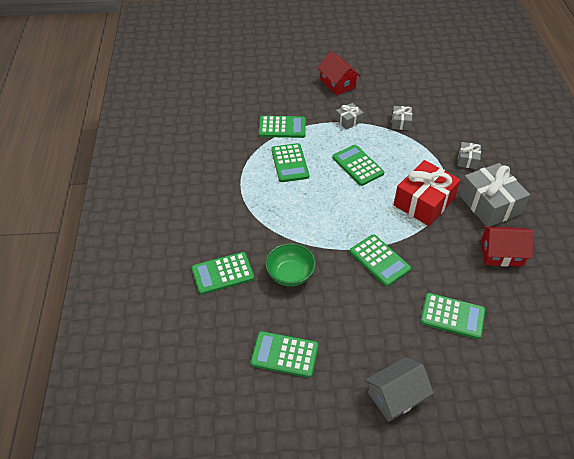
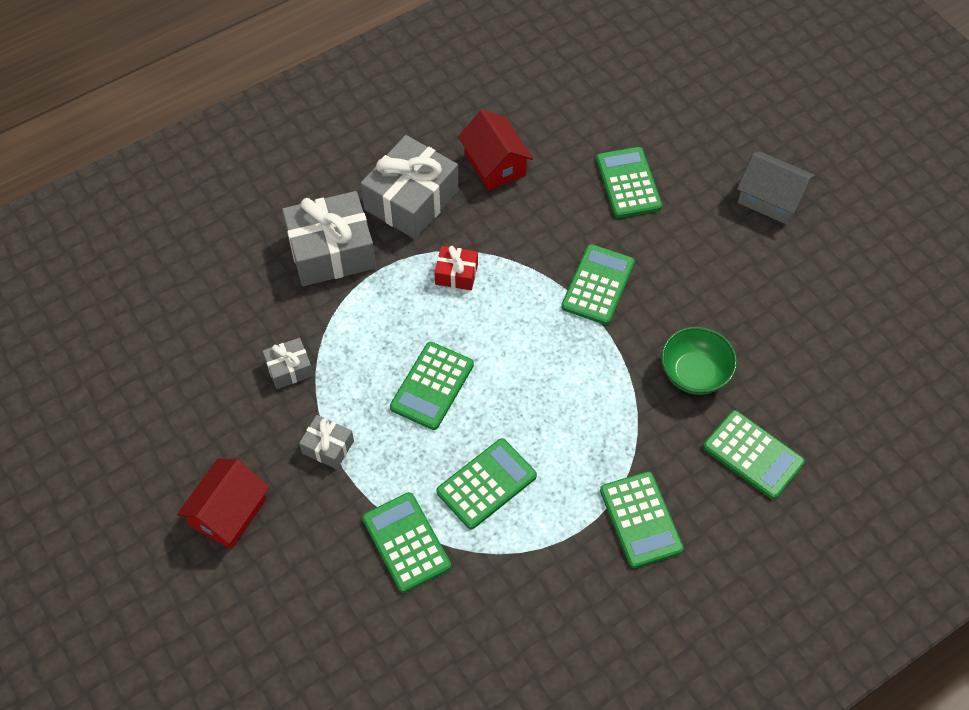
camera: 120 degrees left, 10 degrees up
green calculator [250,331,318,378] -> green calculator moved to [600,471,684,568]
red gift [394,160,461,226] -> red gift [434,246,478,290], size x0.49
grey gift [457,142,481,169] -> grey gift [282,191,376,286], size x2.04

